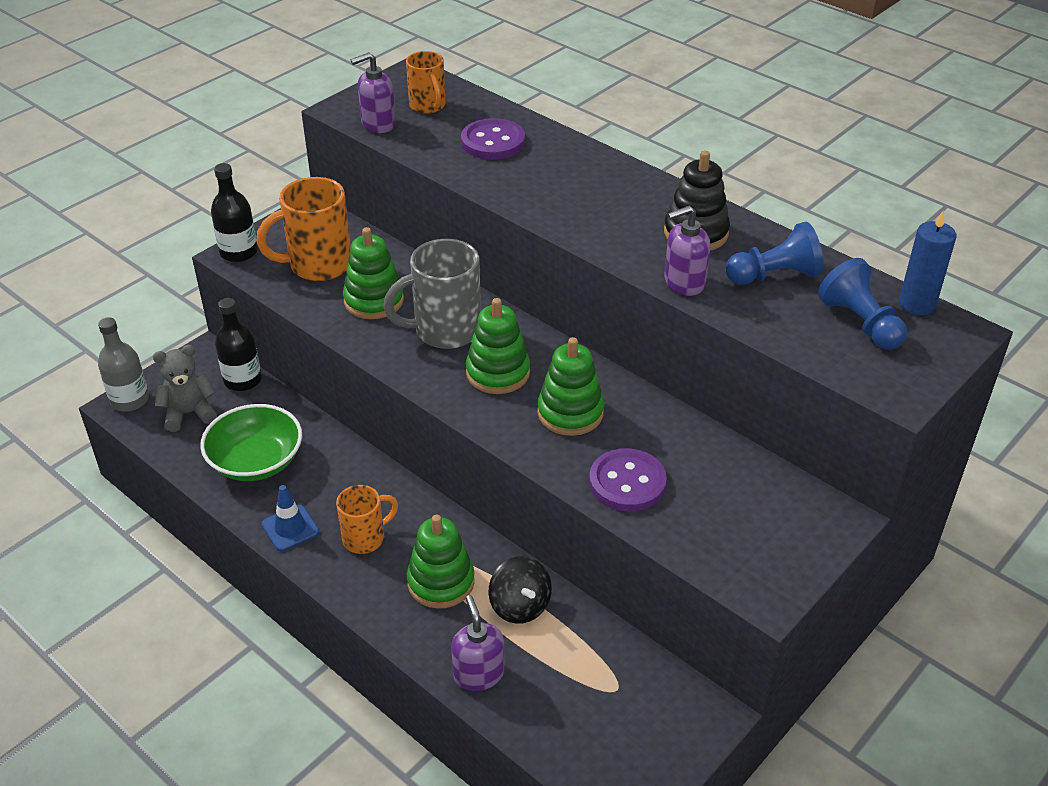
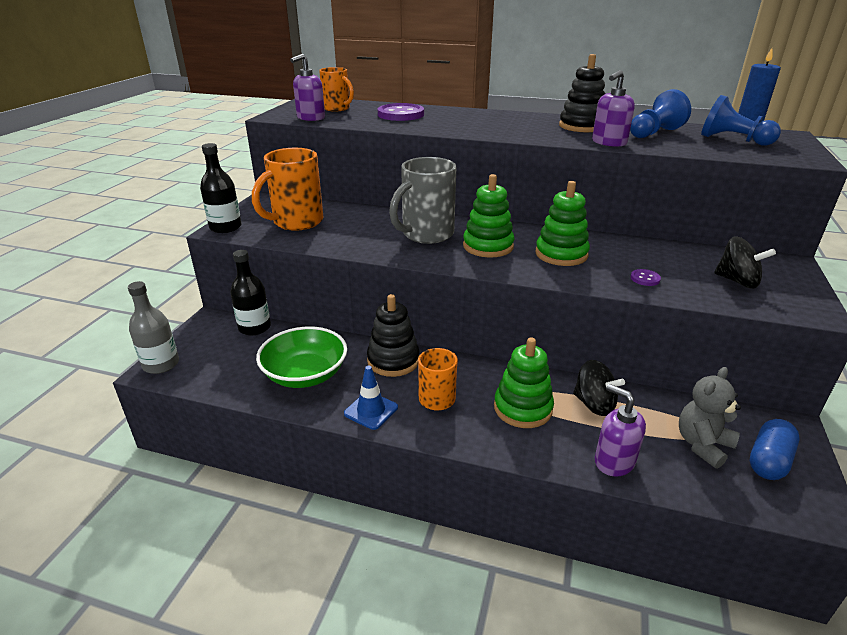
camera: 25 degrees left, 10 degrees down
grey teddy bear [153,345,217,432] -> grey teddy bear moved to [679,367,741,469]
green stacking toy [343,227,404,319] -> none
purple button [589,448,667,511] -> purple button [631,269,661,286], size x0.46
none -> black stacking toy [367,294,420,377]
none -> black spinning top [714,236,776,288]
none -> blue capsule [750,419,800,480]

